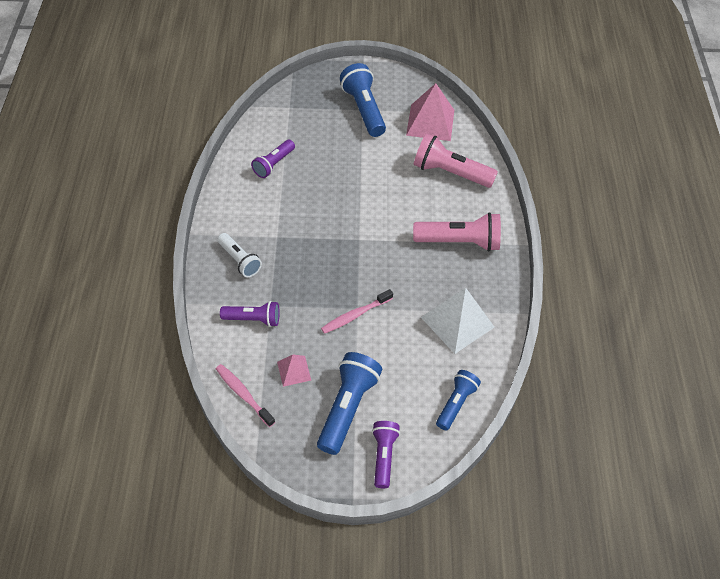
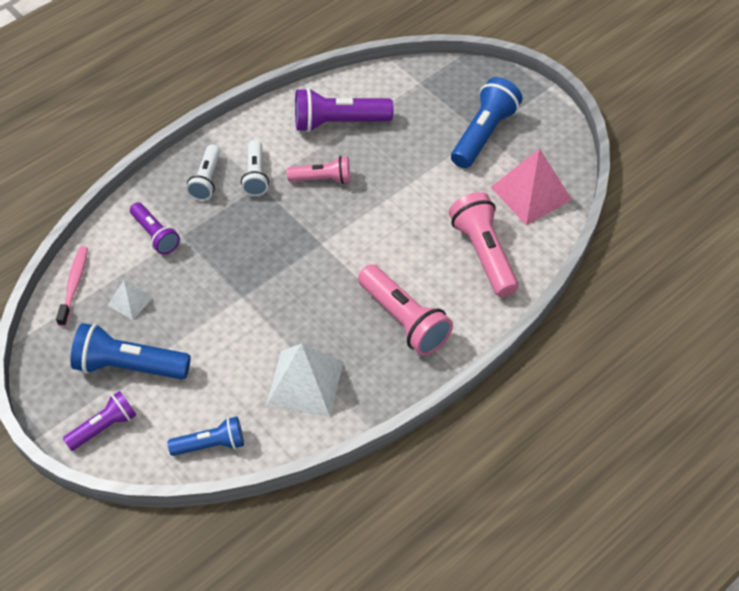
camera: 50 degrees right, 0 degrees up
purple flashlight [251,140,295,178] -> purple flashlight [295,88,394,132], size x1.61
pink pyramid [277,355,311,387] -> white pyramid [108,280,153,320]
blue flashlight [317,352,382,455] -> blue flashlight turned 150 degrees counterclockwise [71,323,191,380]
pink toothbrush [321,289,393,334] -> none
none -> white flashlight [241,140,269,196]
none -> pink flashlight [287,156,351,184]

